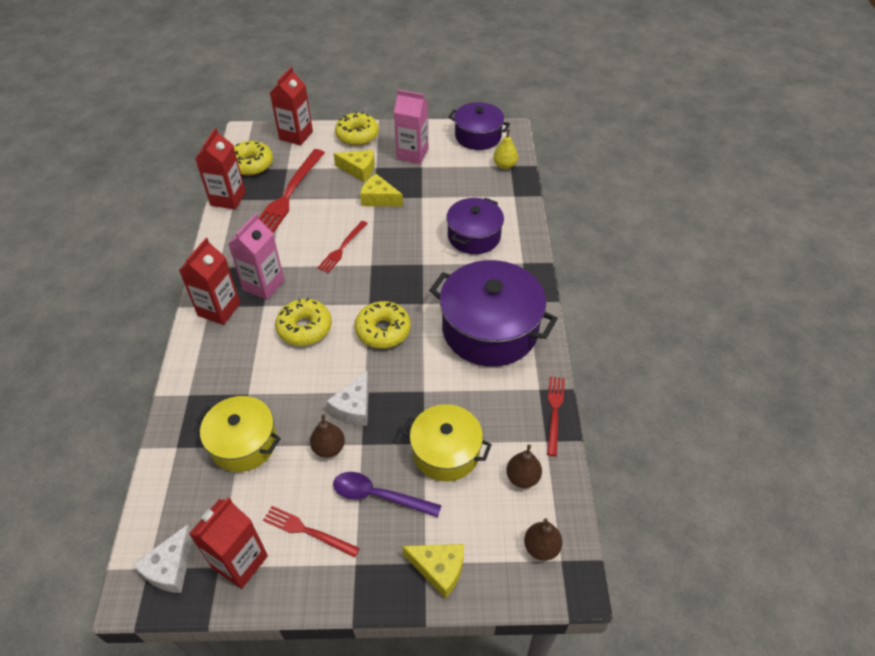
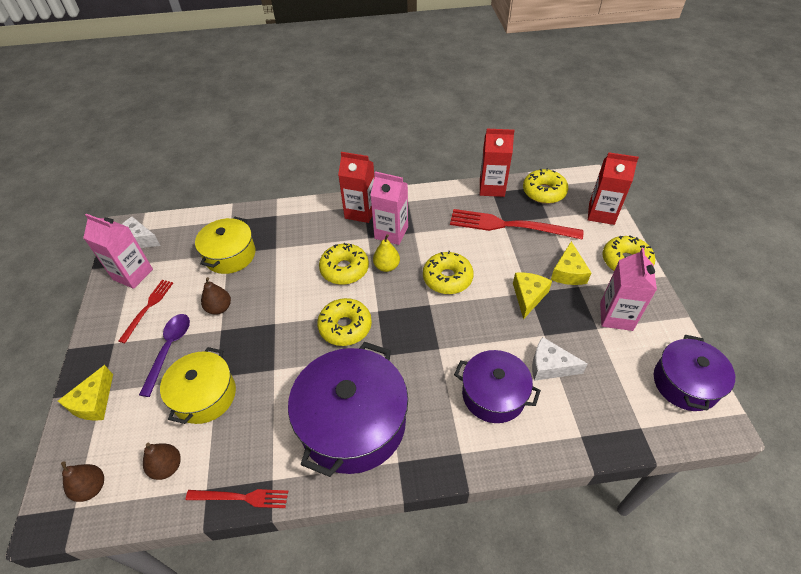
camera: 85 degrees right, 0 degrees up
red carton [189,497,268,589] -> pink carton [83,214,153,289]
red fork [317,221,368,273] -> yellow donut [423,251,474,294]
white cheese [326,371,369,426] -> white cheese moved to [532,337,588,381]
yellow pear [493,129,518,169] -> yellow pear moved to [373,234,400,272]

